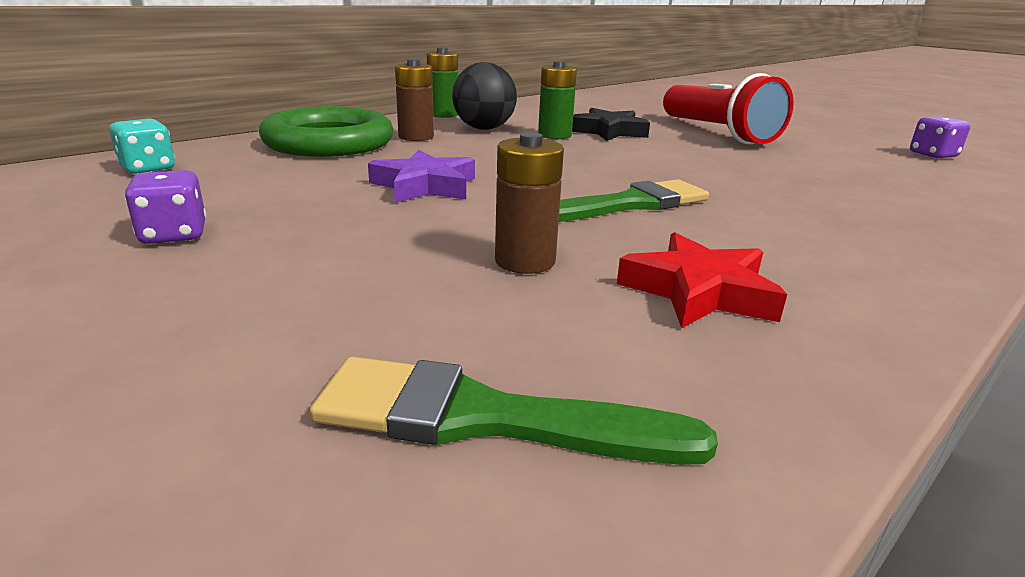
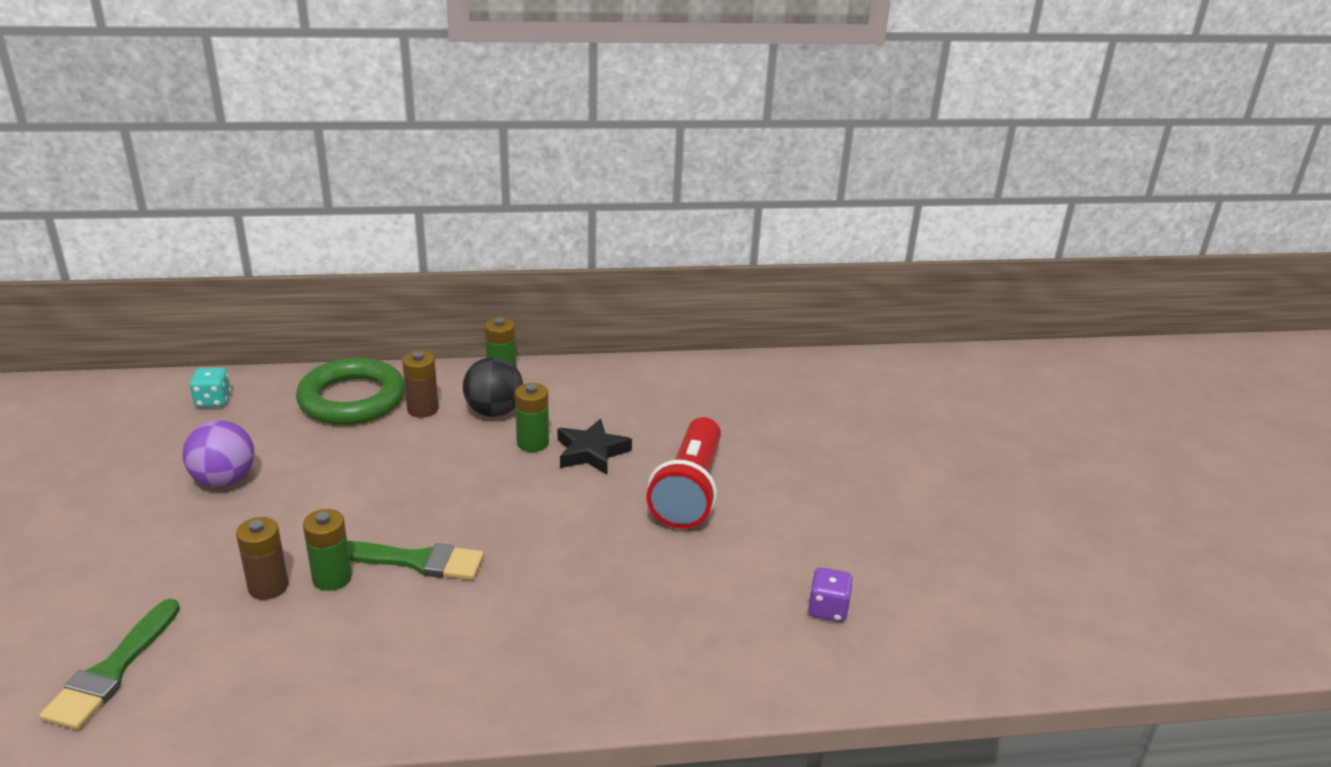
camera: 35 degrees right, 5 degrees up
purple dice [124,170,207,244] -> none
green brush [309,356,718,465] -> green brush turned 120 degrees counterclockwise [39,599,180,730]
purple star [368,150,475,203] -> none
red star [617,232,787,329] -> none
none -> purple ball [182,420,254,487]
none -> green battery [303,509,352,591]

